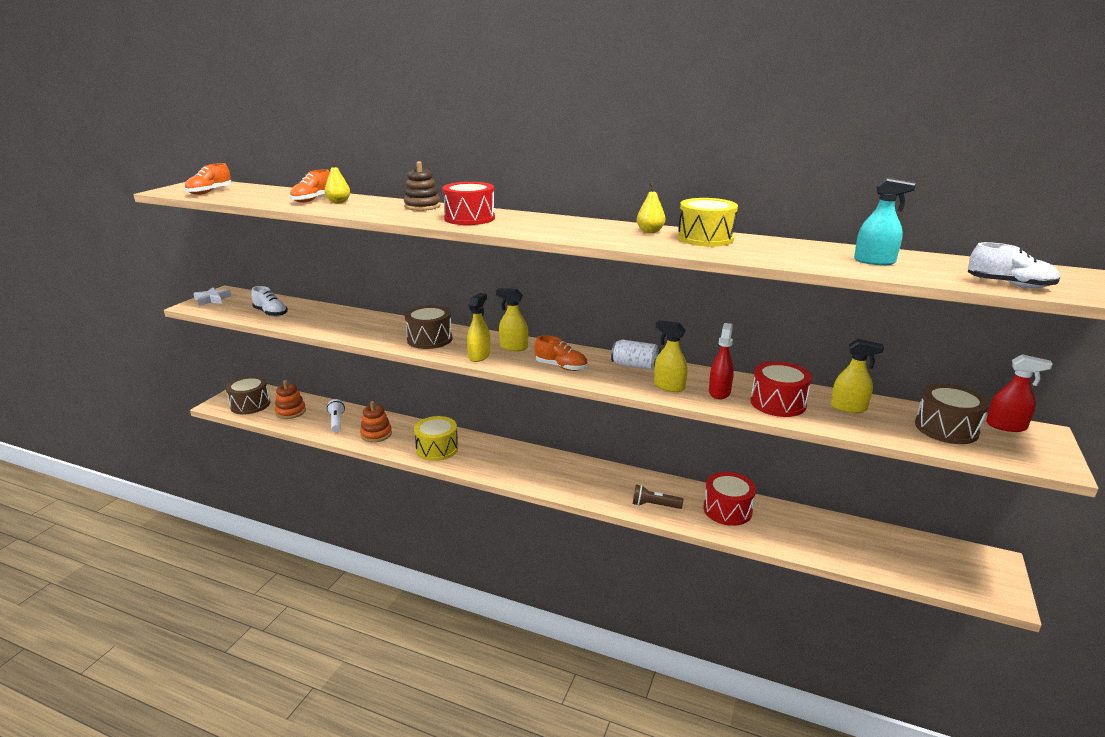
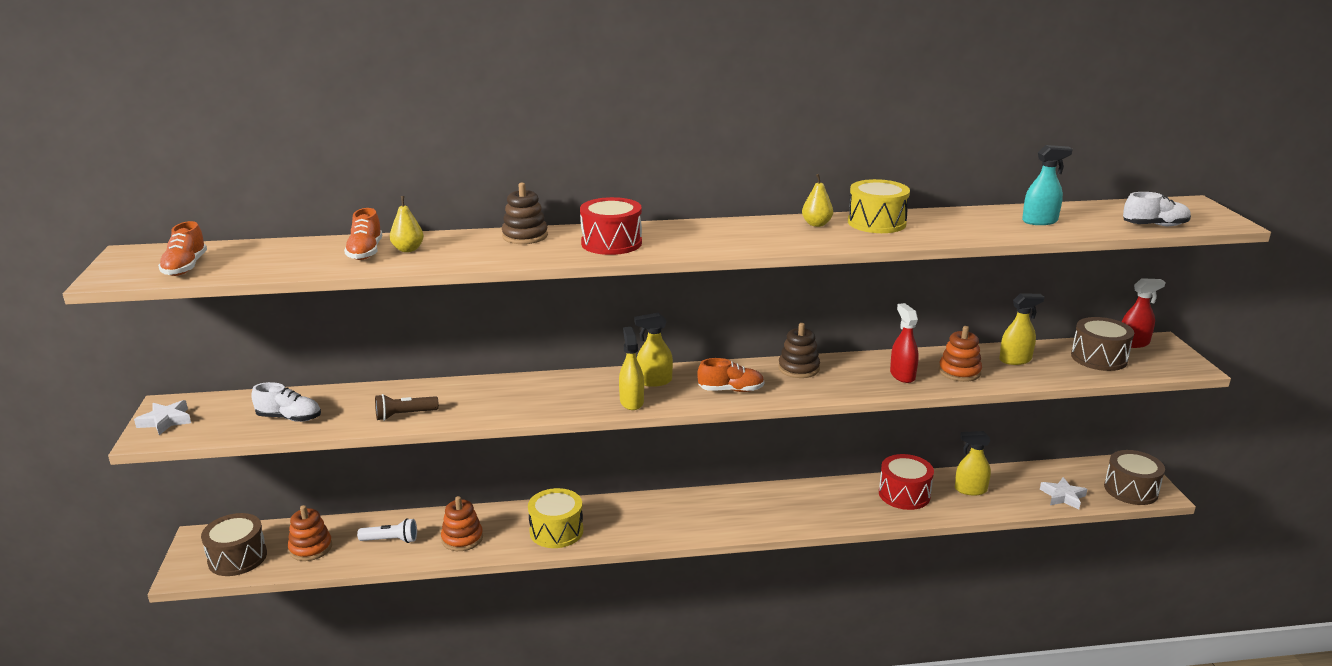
camera: 30 degrees left, 0 degrees up
white flashlight [327,399,345,432] -> white flashlight turned 135 degrees clockwise [357,518,417,543]
brown drum [405,305,452,349] -> brown drum moved to [1104,450,1165,505]
white can [611,340,661,370] -> brown stacking toy [778,323,820,378]
brown flashlight [633,485,683,509] -> brown flashlight moved to [375,394,439,421]
yellow spray bottle [654,320,688,392] -> yellow spray bottle moved to [955,431,991,496]
red drum [750,361,812,417] -> orange stacking toy [939,326,982,382]
none -> white star [1040,477,1087,509]

